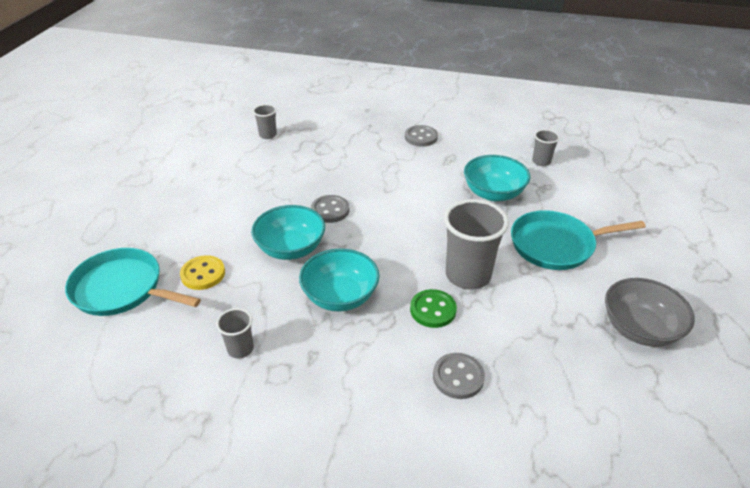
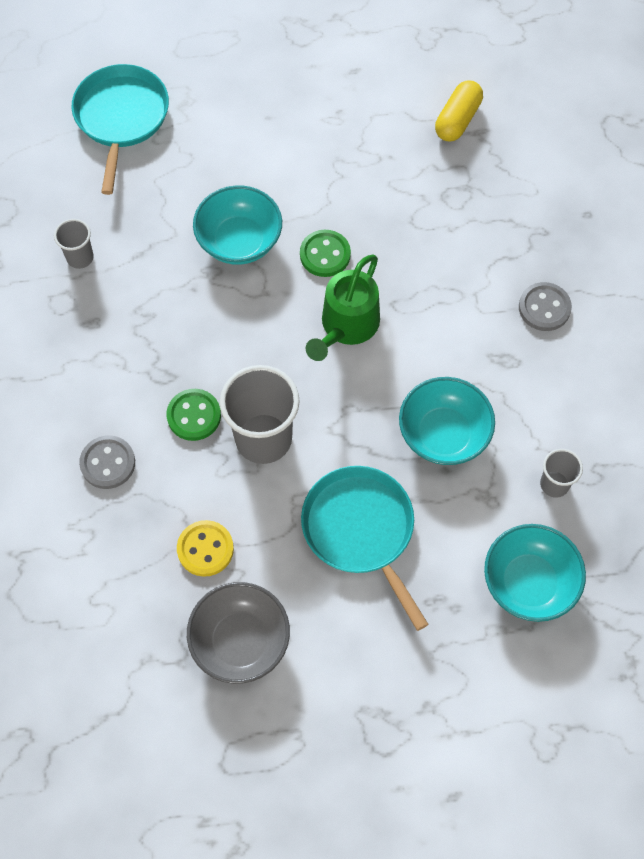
camera: 70 degrees right, 25 degrees up
yellow button [180,255,225,290] -> yellow button moved to [177,520,234,577]
grey cup [253,104,277,139] -> yellow capsule [435,80,483,141]
turquoise bowl [299,248,379,312] -> turquoise bowl moved to [484,524,586,622]
grey button [311,195,349,223] -> green button [300,230,351,277]
none -> green watering can [306,254,380,361]

